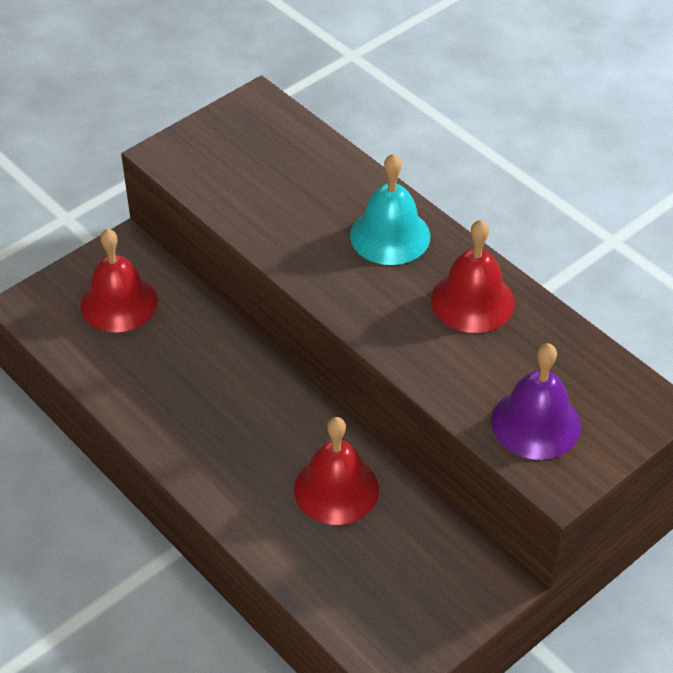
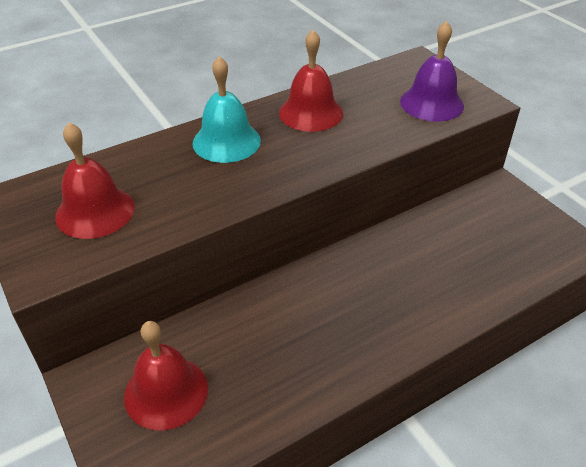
camera: 80 degrees left, 5 degrees down
red bell [294,417,379,525] -> red bell moved to [55,122,135,239]

